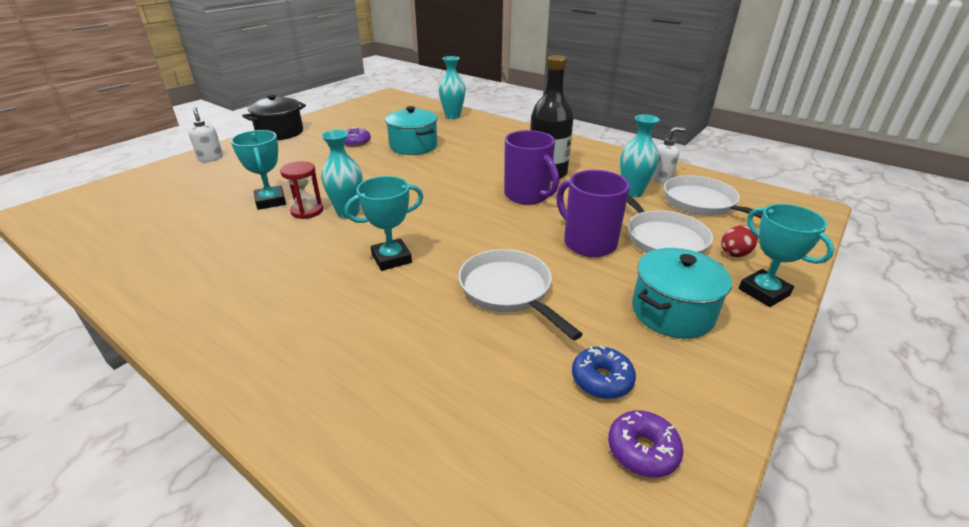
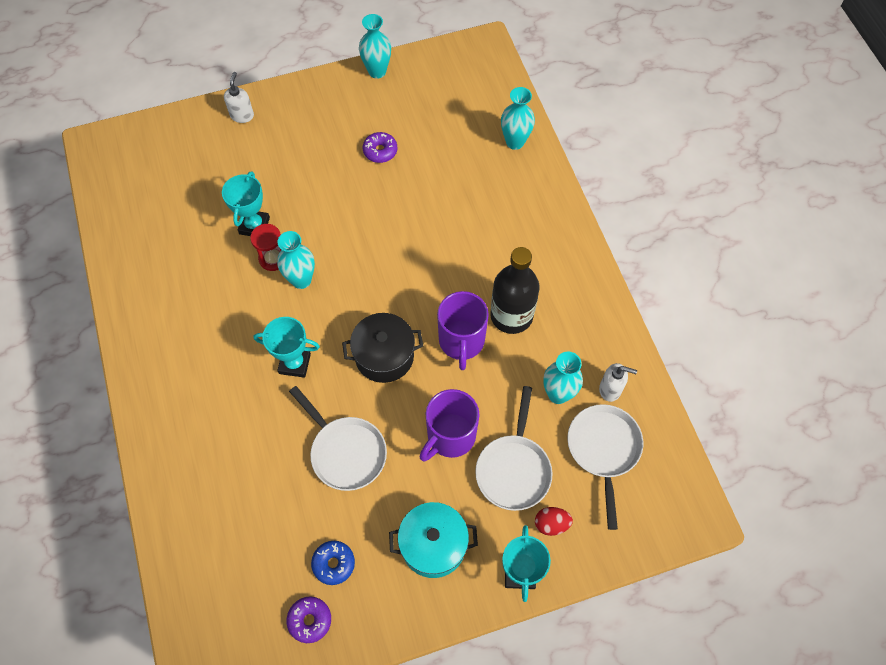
camera: 35 degrees right, 30 degrees up
black pot [242,94,306,140] -> black pot moved to [342,313,423,383]
turquoise pot [385,106,438,155] -> none
white pan [458,249,583,340] -> white pan turned 135 degrees clockwise [289,386,387,491]
purple mug [556,170,630,257] -> purple mug turned 135 degrees counterclockwise [420,389,480,462]
none -> turquoise vase [359,14,391,79]

